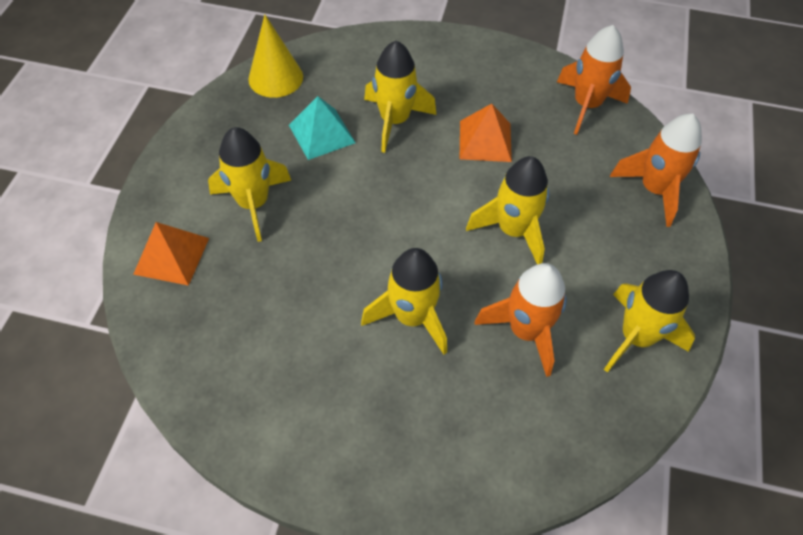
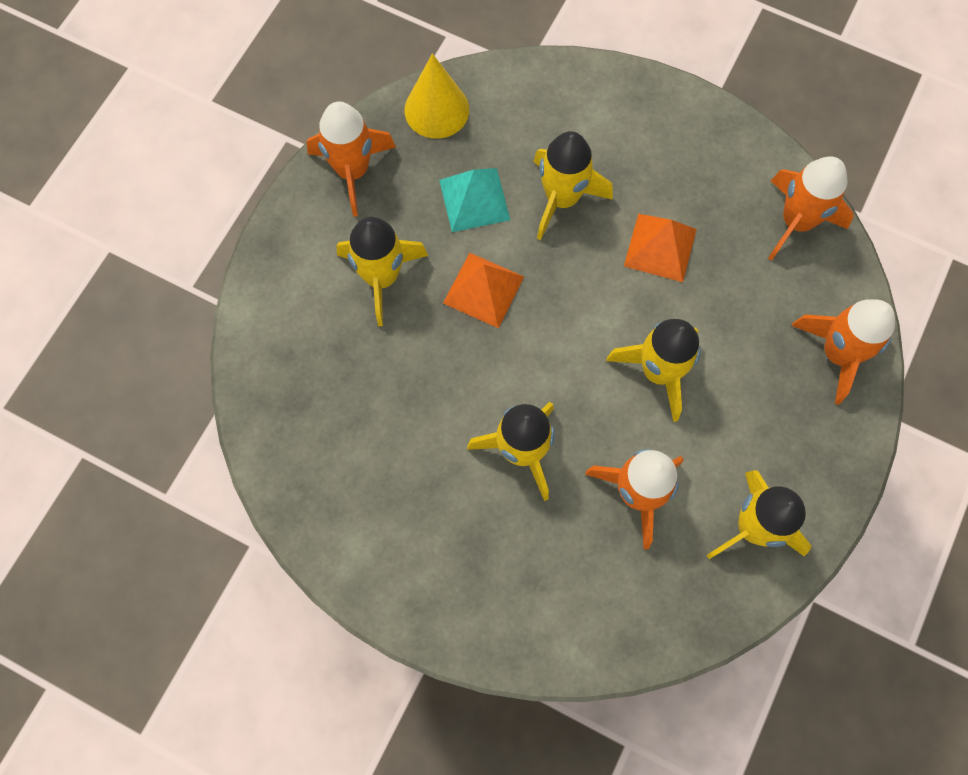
camera: 15 degrees right, 15 degrees up
orange pyramid [133,222,209,286] -> orange pyramid moved to [443,253,524,328]
none -> orange rocket [307,101,396,217]

